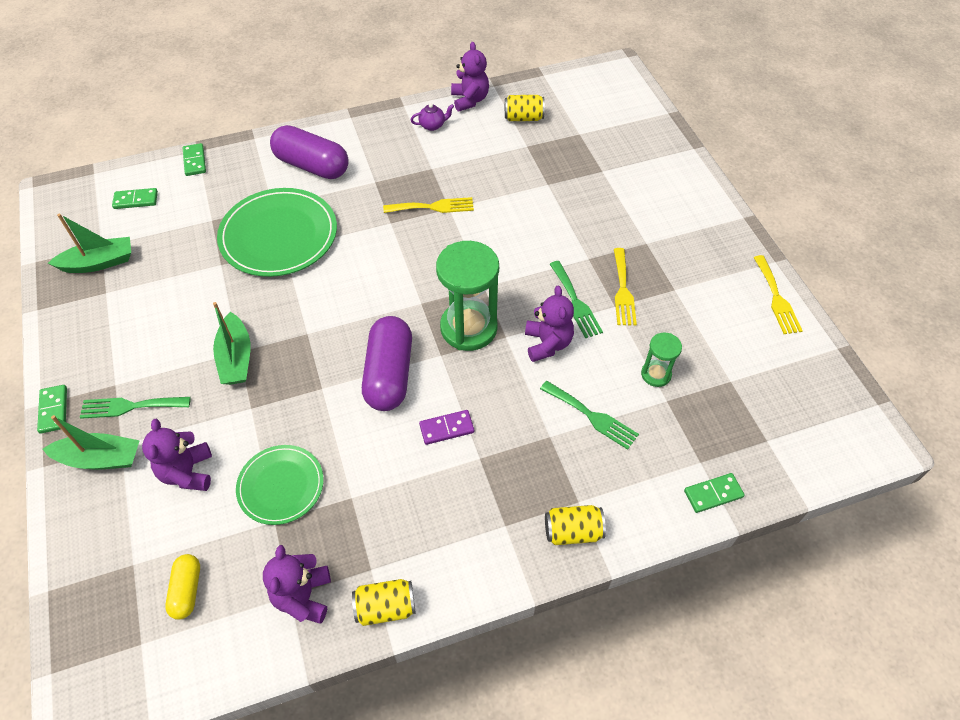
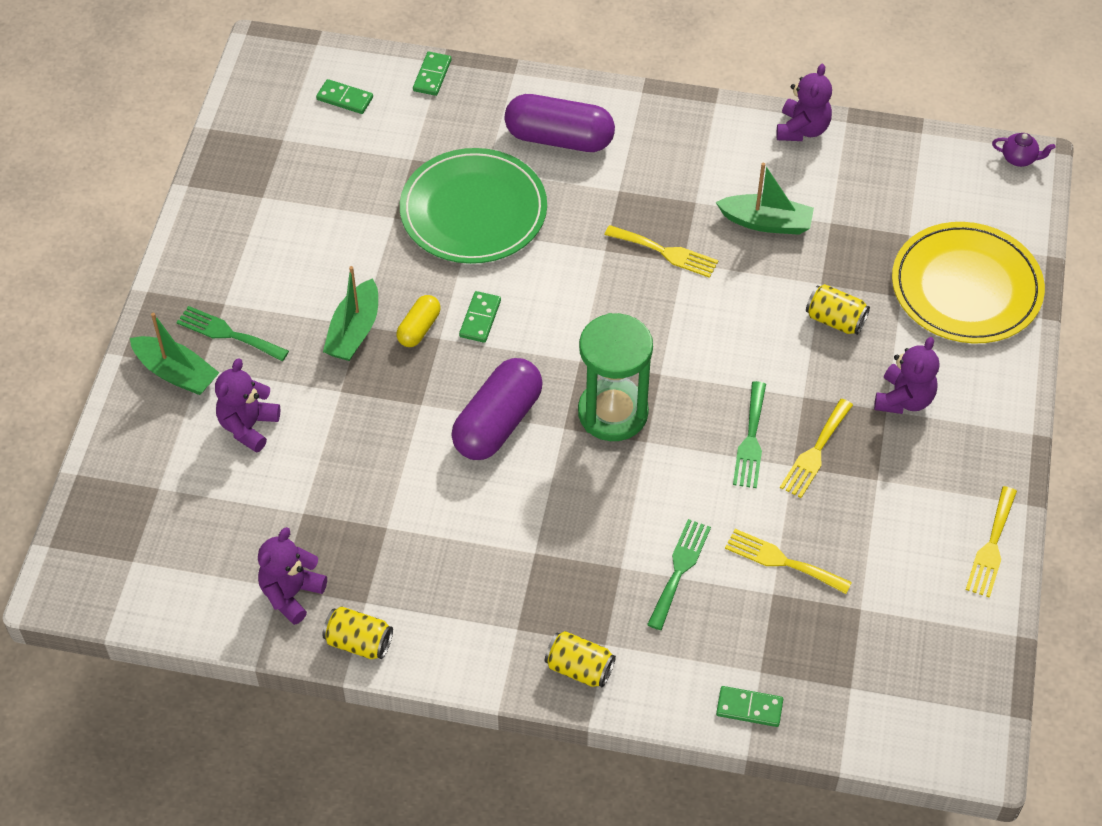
camera: 30 degrees right, 0 degrees up
green domino [37,385,67,434] -> green domino moved to [459,291,501,343]
green boat [48,214,131,273] -> green boat moved to [716,163,814,235]
yellow capsule [165,554,200,620] -> yellow capsule moved to [396,295,441,347]
green plate [236,445,324,525] -> none
purple capsule [270,125,349,179] -> purple capsule turned 45 degrees counterclockwise [505,94,615,152]
purple teapot [411,104,454,131] -> purple teapot moved to [992,133,1055,167]
purple domino [419,410,474,445] -> none
yellow can [505,95,545,121] -> yellow can moved to [806,284,870,335]
purple teddy bear [525,285,574,362] -> purple teddy bear moved to [874,337,939,414]
green fork [540,381,639,450] -> green fork turned 135 degrees counterclockwise [647,519,711,630]
green hourglass [641,332,682,387] -> yellow fork [725,529,852,594]
none -> yellow plate [892,222,1045,343]

